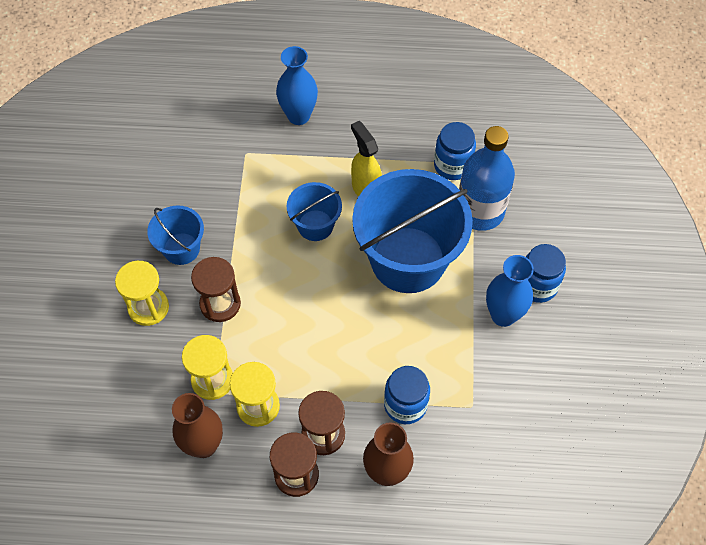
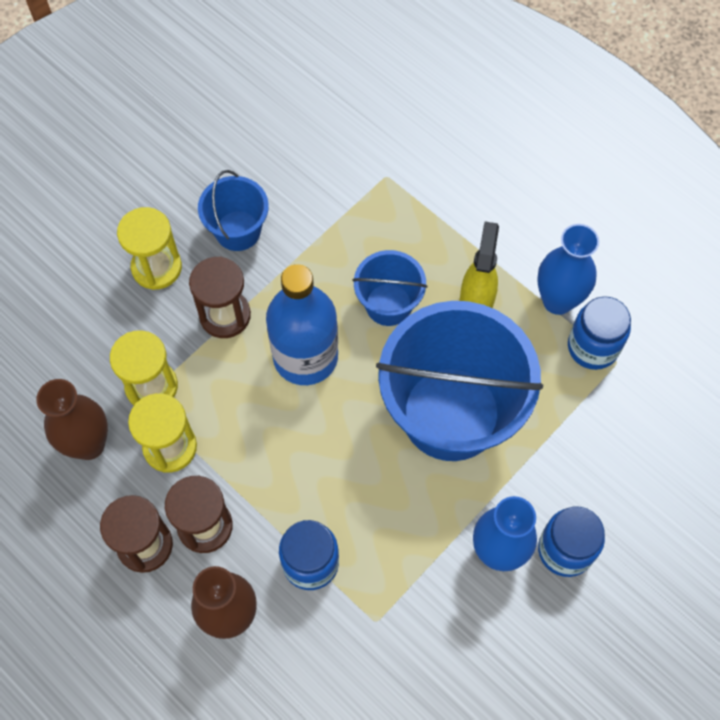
camera: 40 degrees right, 5 degrees up
blue vase [276,46,318,125] -> blue vase moved to [537,224,599,315]
blue bottle [459,126,515,231] -> blue bottle moved to [266,264,338,385]

